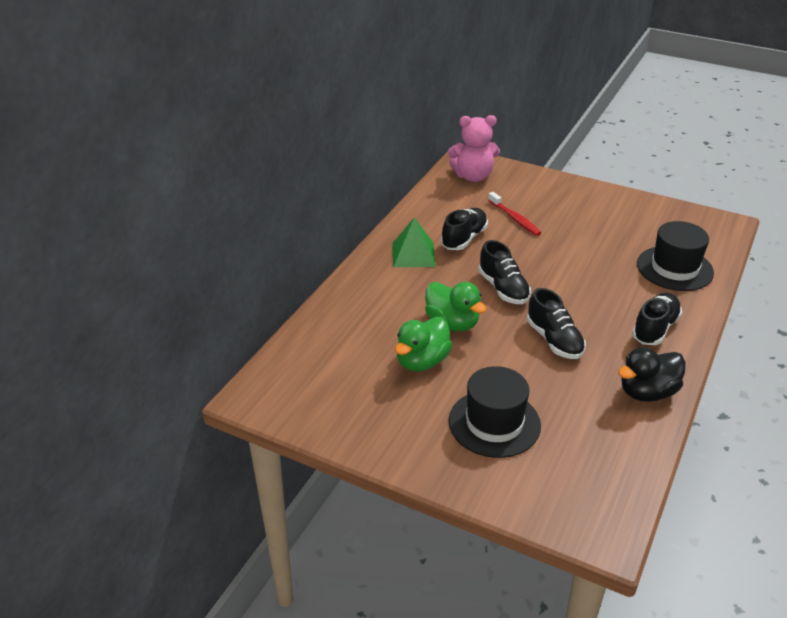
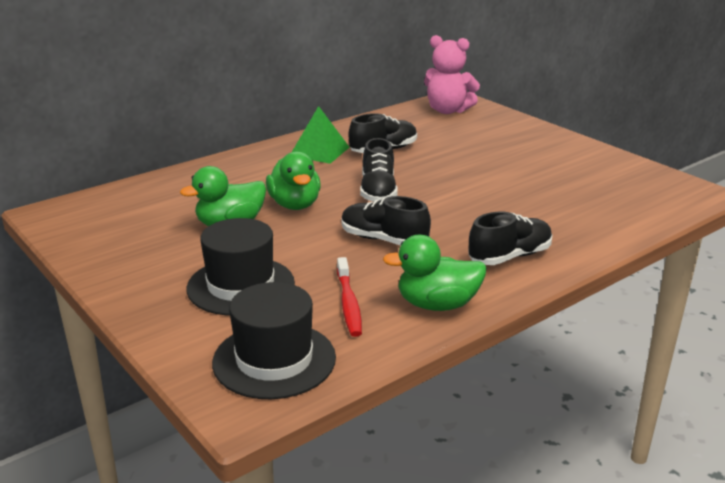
camera: 25 degrees right, 10 degrees down
red toothbrush [488,192,541,236] -> red toothbrush moved to [337,257,362,337]
black shoe [527,288,586,359] -> black shoe turned 120 degrees clockwise [341,196,431,245]
black duck [618,347,686,402] -> green duck [383,235,487,311]
black hat [637,221,714,291] -> black hat moved to [212,282,336,399]

